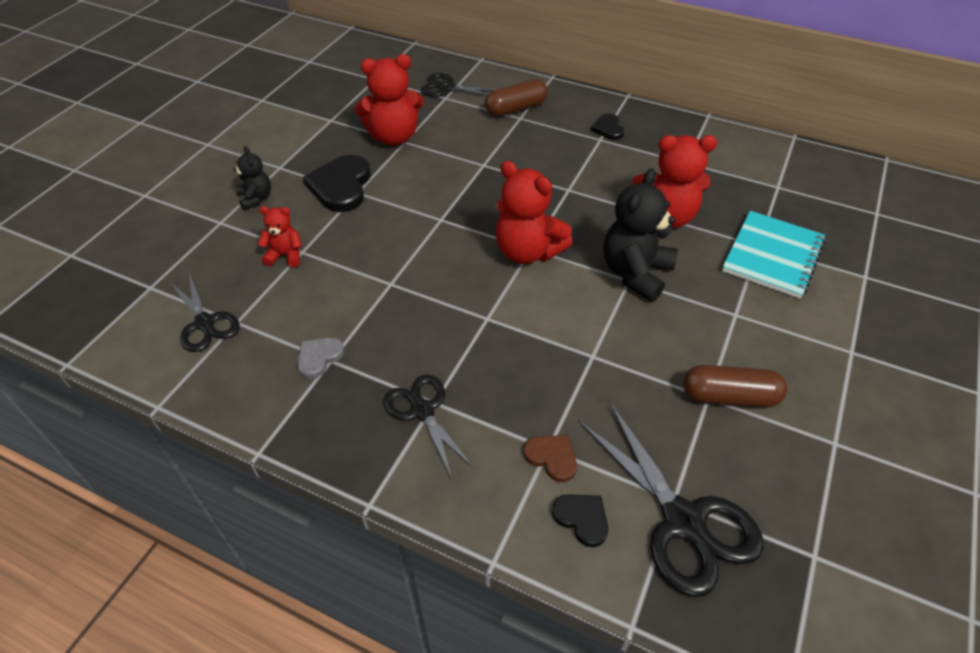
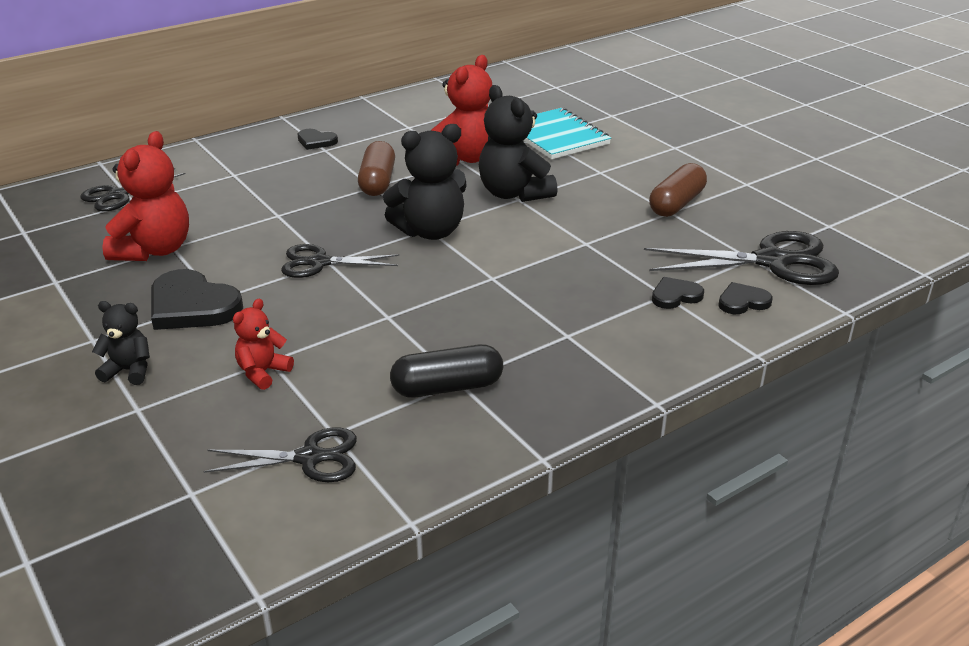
camera: 60 degrees left, 15 degrees down
grey heart [297,338,345,379] -> black capsule [390,344,503,398]
black scissors [384,374,475,479] -> black scissors moved to [281,244,399,278]
brown capsule [485,79,548,117] -> brown capsule moved to [358,141,395,196]
red teddy bear [495,161,573,264] -> black teddy bear [383,124,467,240]
brown heart [524,435,577,482] -> black heart [652,277,704,309]

